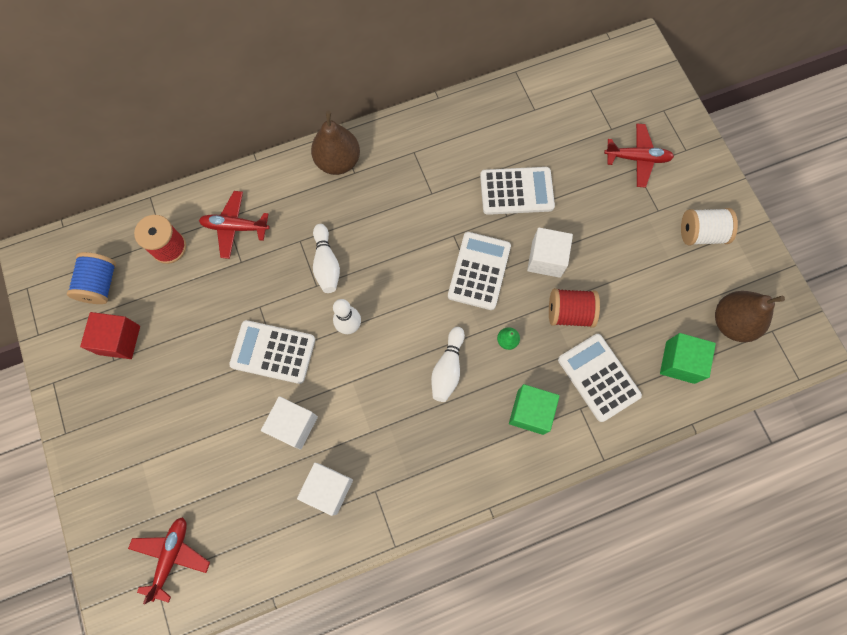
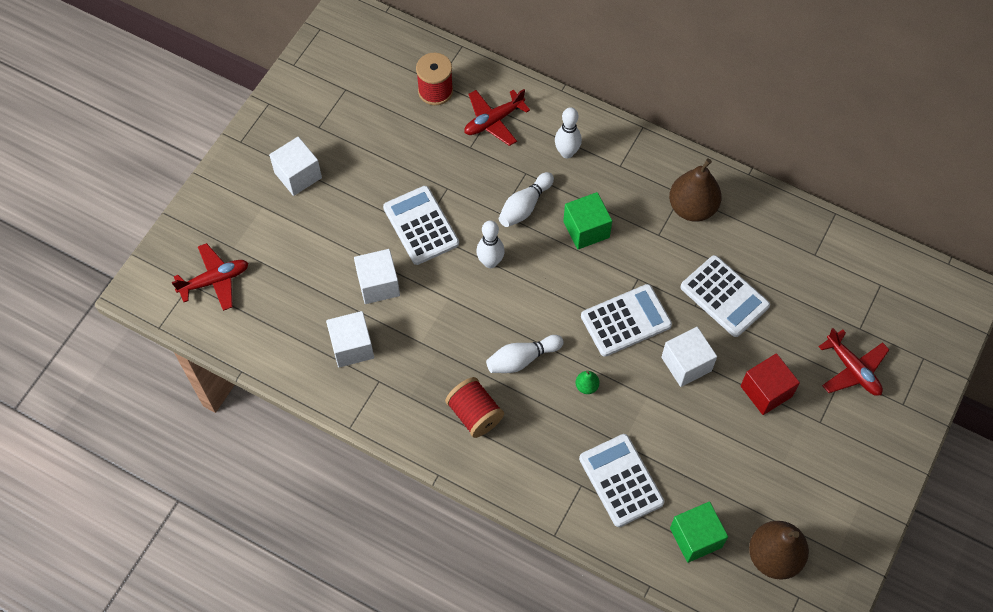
camera: 50 degrees right, 10 degrees down
blue spool [67,252,116,304] -> none
red cube [80,312,140,359] -> red cube moved to [741,353,800,415]
red plane [199,191,270,259] -> red plane turned 90 degrees counterclockwise [464,89,530,146]
brown pear [311,111,360,175] -> brown pear moved to [669,158,722,222]
green cube [509,384,560,435] -> green cube moved to [563,192,612,249]
red spool [549,288,600,328] -> red spool moved to [445,377,504,438]
white calculator [558,334,642,422] -> white calculator turned 45 degrees counterclockwise [579,434,664,527]
white spool [681,208,738,246] -> none
none -> white cube [269,137,322,196]
none -> white bowling pin [555,107,582,158]

